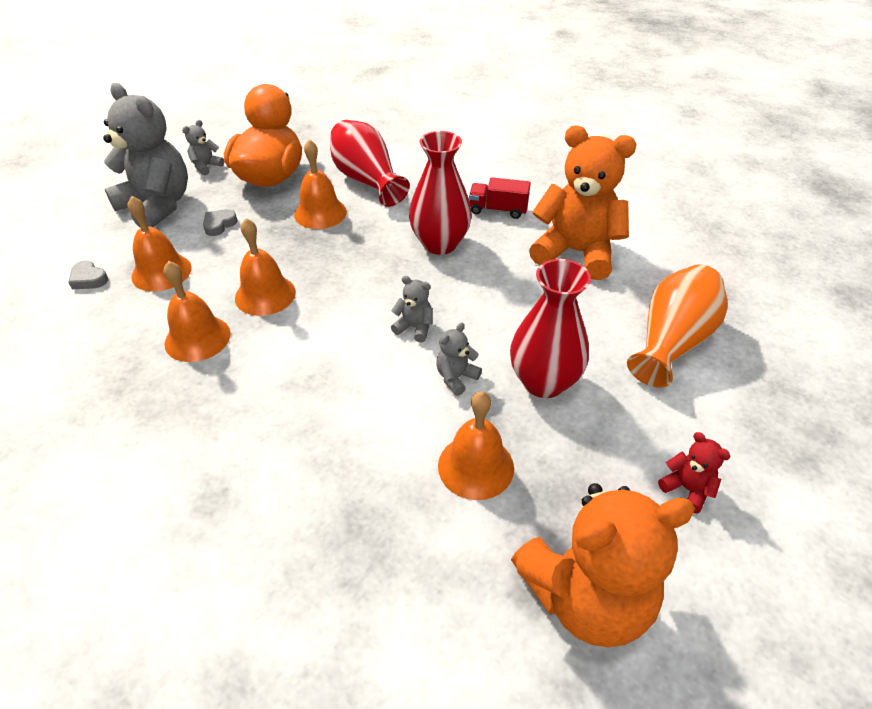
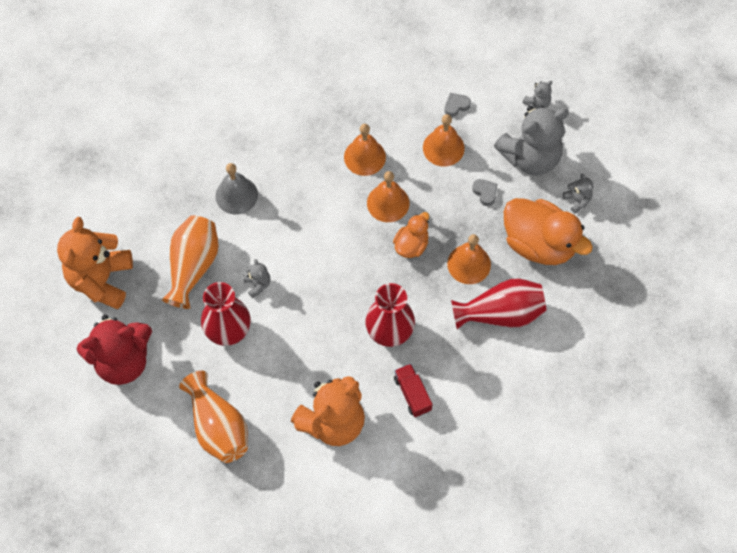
camera: 115 degrees right, 20 degrees up
grey teddy bear [391,276,433,342] -> grey teddy bear moved to [522,81,552,109]
orange bell [438,391,514,500] -> orange vase [161,215,219,309]
red truck [469,177,531,219] -> red truck turned 60 degrees counterclockwise [394,364,433,417]
red teddy bear [658,432,731,513] -> red teddy bear [77,315,152,385], size x2.38
none -> grey bell [215,163,258,215]
none -> orange duck [393,212,429,258]

